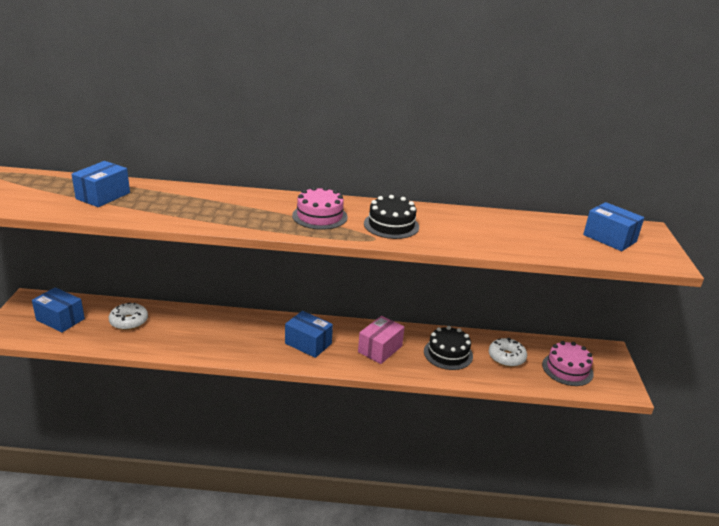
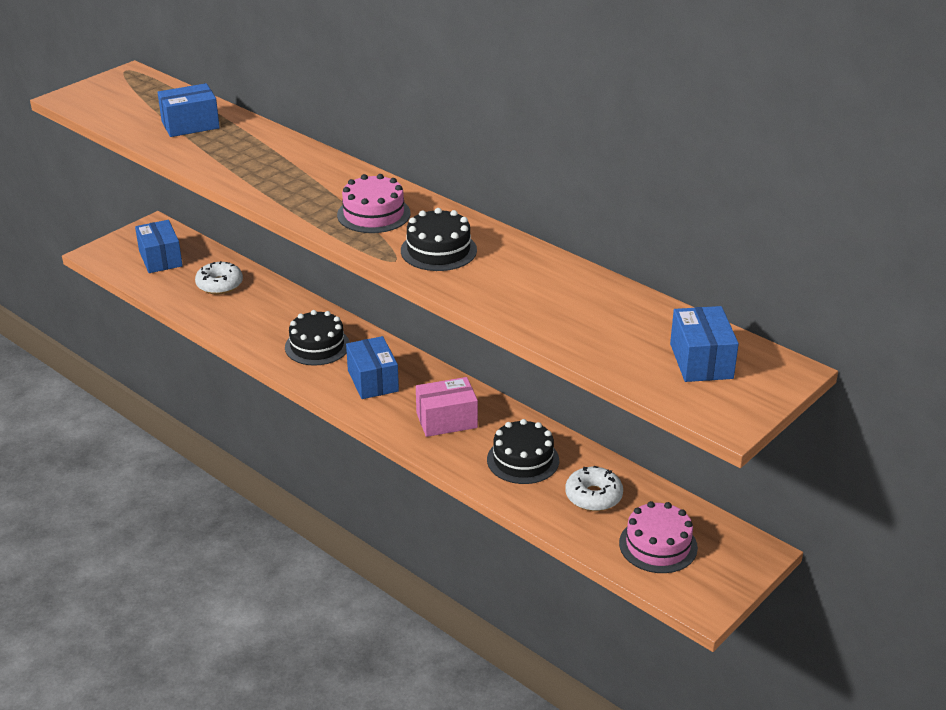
camera: 40 degrees right, 5 degrees up
none -> black cake [285,310,350,366]

